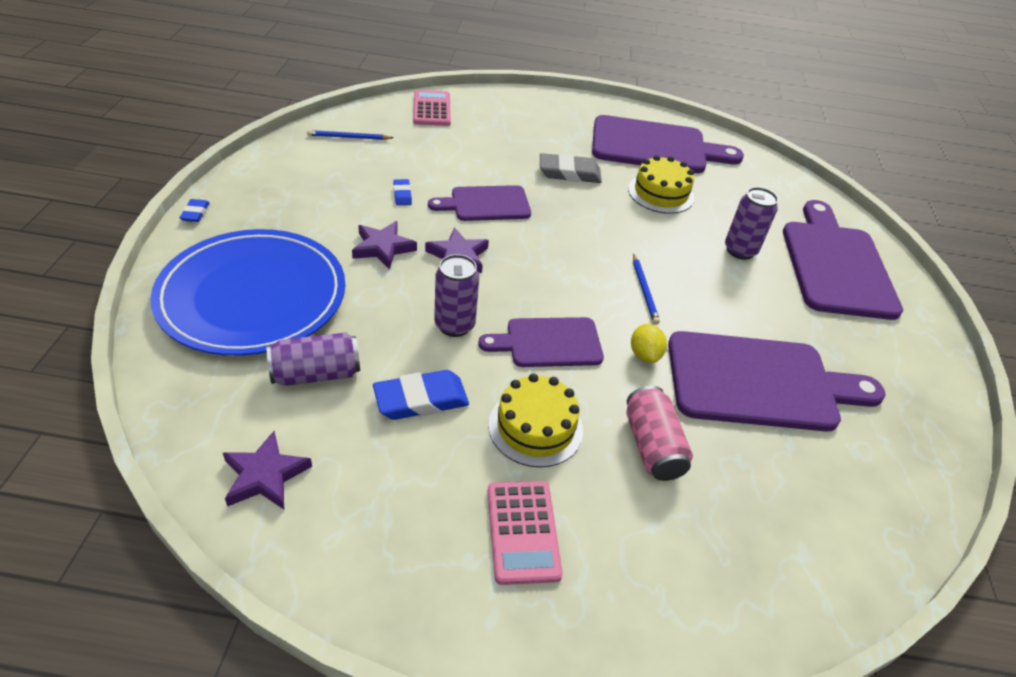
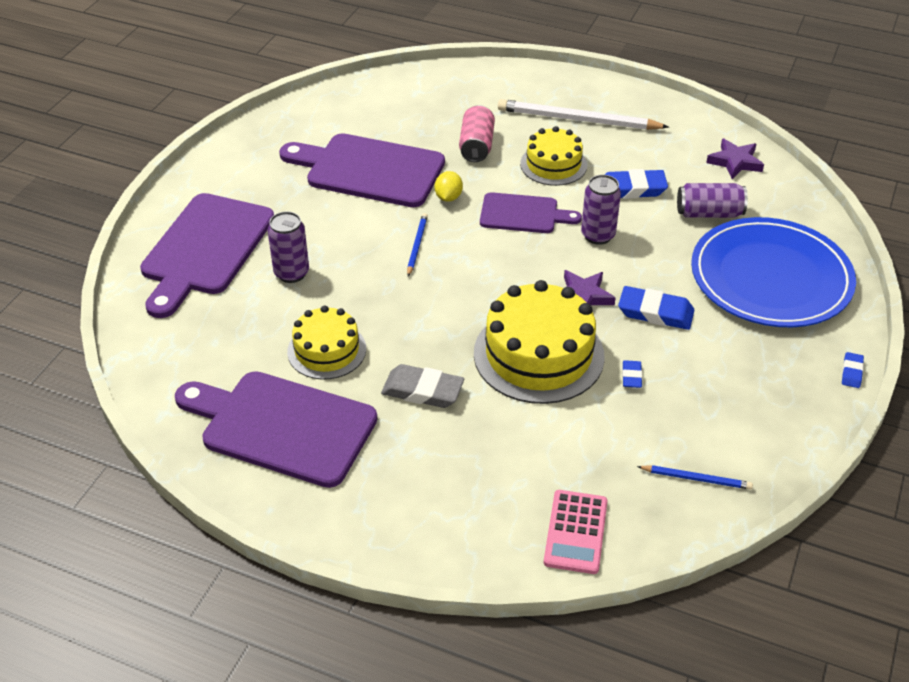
camera: 160 degrees left, 0 degrees up
purple star [352,221,417,270] -> blue eraser [618,286,695,330]
purple cutting board [428,185,531,221] -> yellow cake [474,280,605,404]
pink calculator [488,481,563,585] -> white pencil [498,99,669,130]

